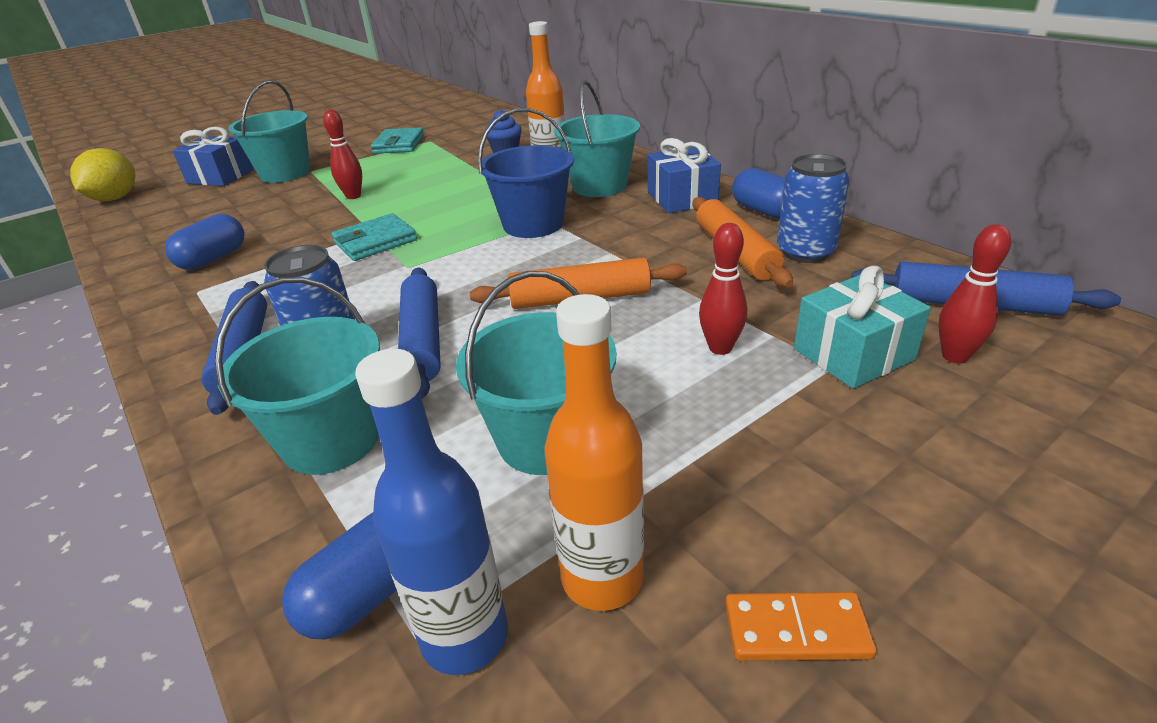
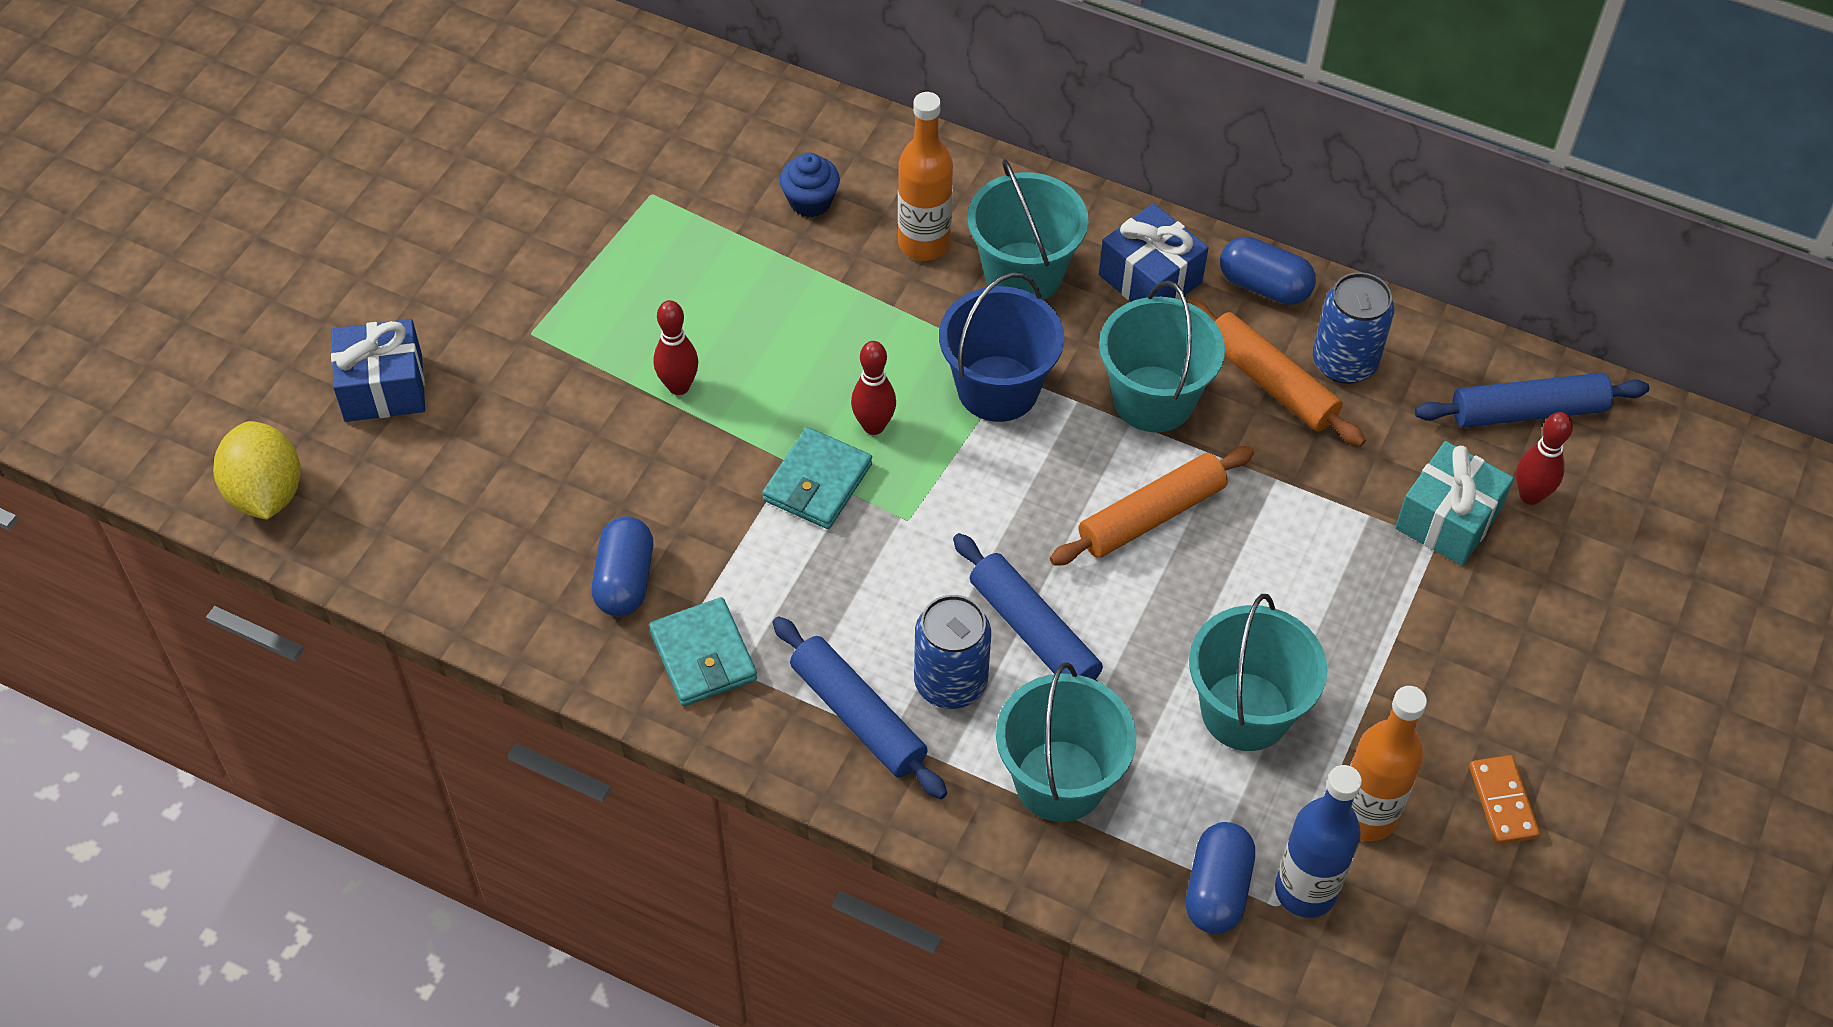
camera: 30 degrees left, 20 degrees up
turquoise bucket [228,80,311,183] -> turquoise bucket moved to [1099,281,1225,432]
turquoise wallet [371,127,424,154] -> turquoise wallet moved to [649,597,757,706]
red bowling pin [699,223,747,355] -> red bowling pin moved to [851,341,896,435]
orange domino [725,592,877,661] -> orange domino turned 75 degrees counterclockwise [1469,755,1540,845]

